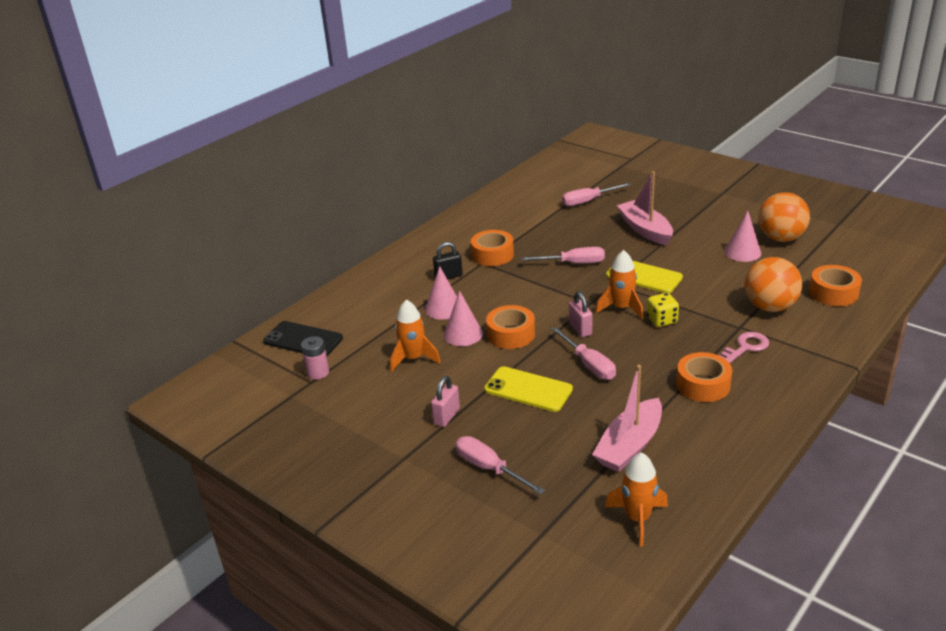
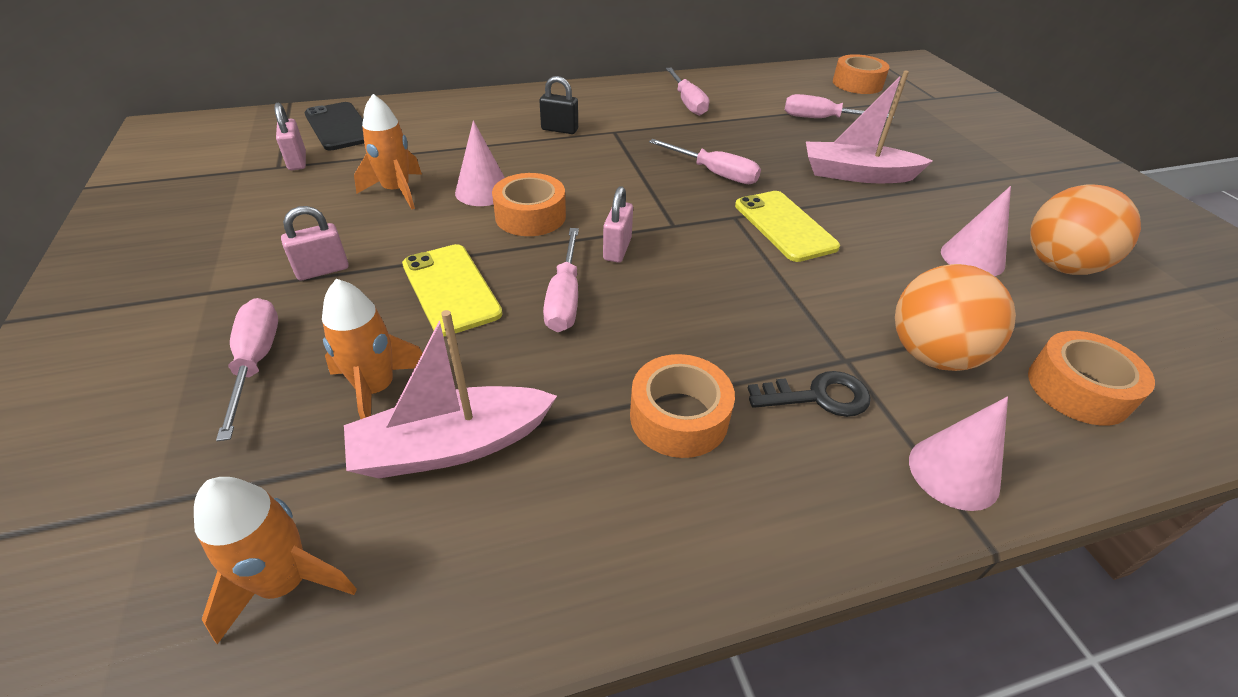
camera: 30 degrees right, 10 degrees up
pink battery [301,336,329,380] -> pink padlock [274,103,306,170]
pink cone [425,266,457,320] -> pink cone moved to [909,397,1008,511]
orange tape [471,230,514,266] -> orange tape moved to [833,54,890,94]
orange rocket [596,250,643,319] -> orange rocket moved to [322,279,422,419]
pink boat [617,171,673,245] -> pink boat turned 90 degrees counterclockwise [806,70,933,183]
yellow dice [647,293,679,327] -> none
pink key [719,332,769,363] -> black key [748,371,871,417]
none -> pink screwdriver [666,68,709,116]

